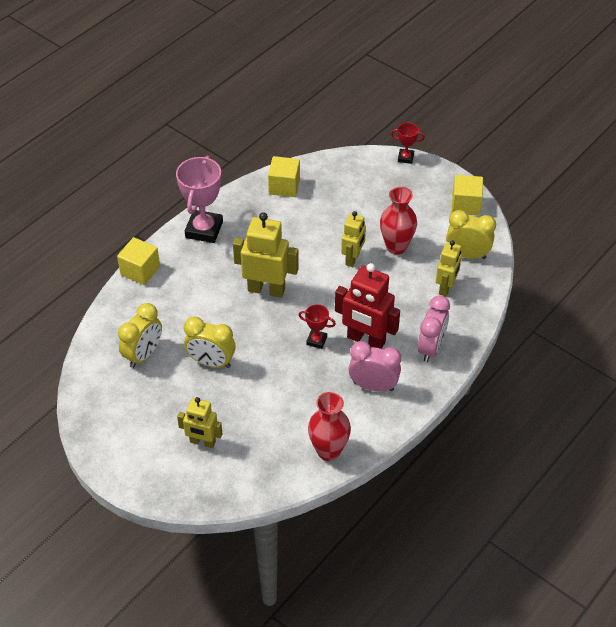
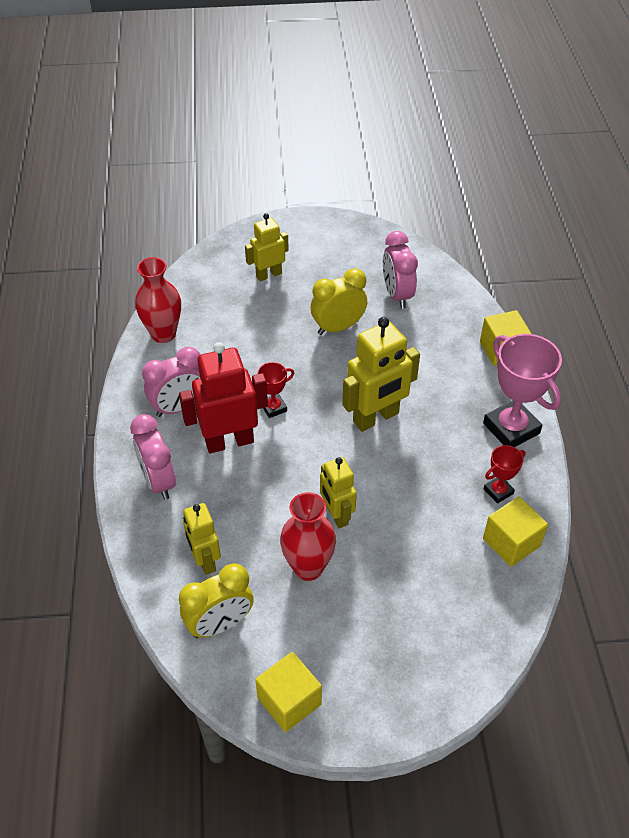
camera: 135 degrees right, 0 degrees up
yellow clock [118,303,162,368] -> pink clock [383,231,418,309]
red trophy [391,123,425,164] -> red trophy moved to [484,445,526,504]

